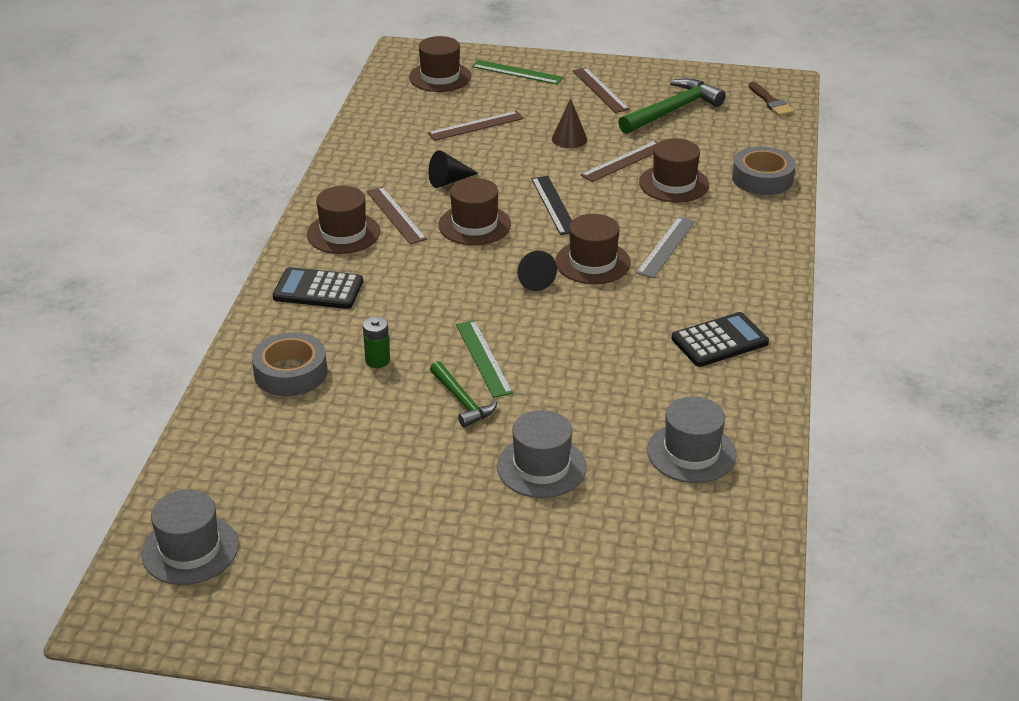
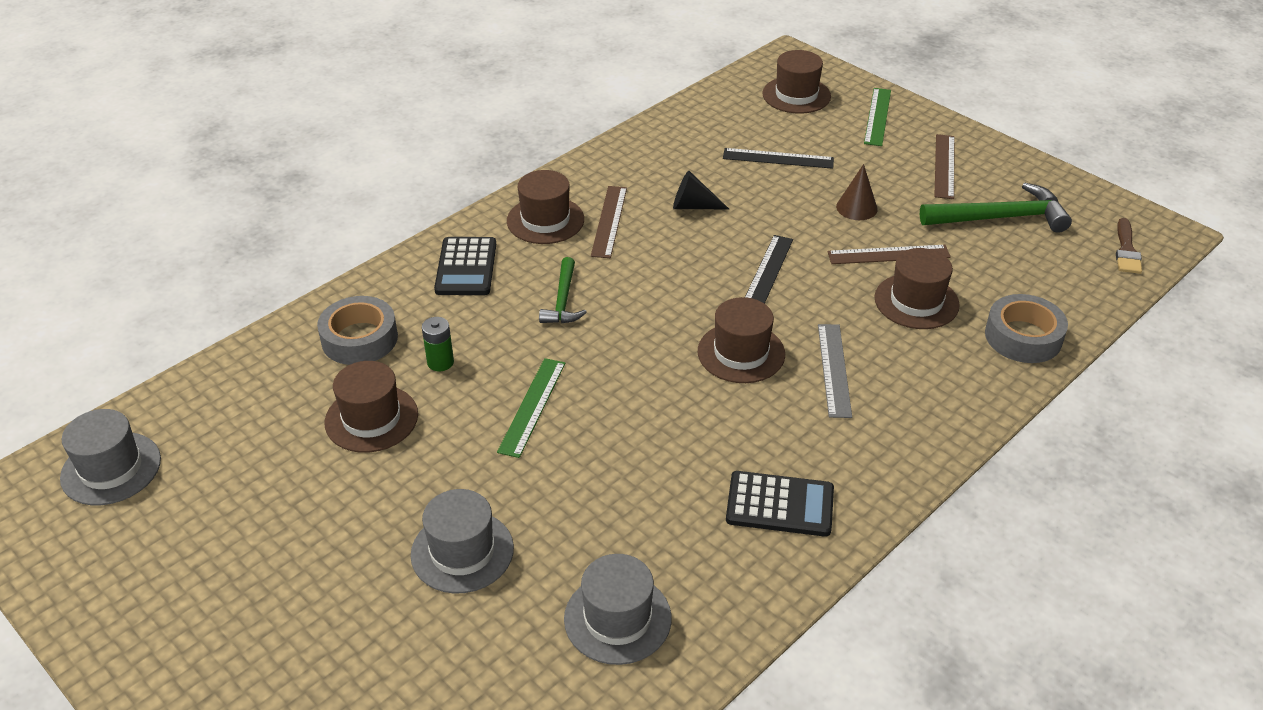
camera: 35 degrees right, 5 degrees up
black calculator [273,267,363,309] -> black calculator turned 135 degrees counterclockwise [434,237,496,295]
brown ruler [428,111,524,141] -> black ruler [723,148,834,169]
green hammer [430,361,497,427] -> green hammer moved to [539,257,587,323]
brown hat [438,178,511,245] -> brown hat moved to [325,361,418,453]
green ruler [472,60,564,85] -> green ruler turned 45 degrees clockwise [864,88,891,146]
black cone [517,251,557,291] -> none
grey ruler [636,217,695,278] -> grey ruler turned 60 degrees counterclockwise [818,324,852,418]

